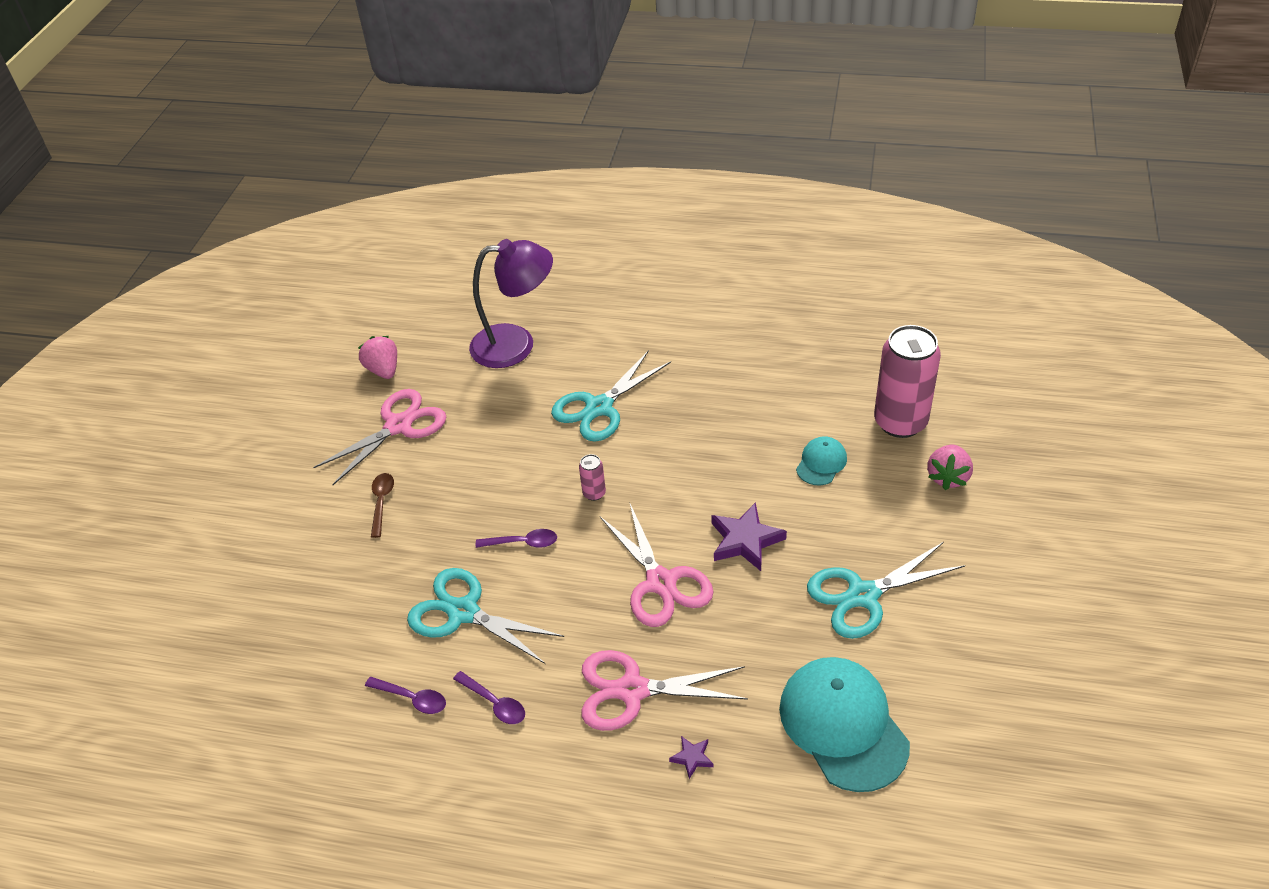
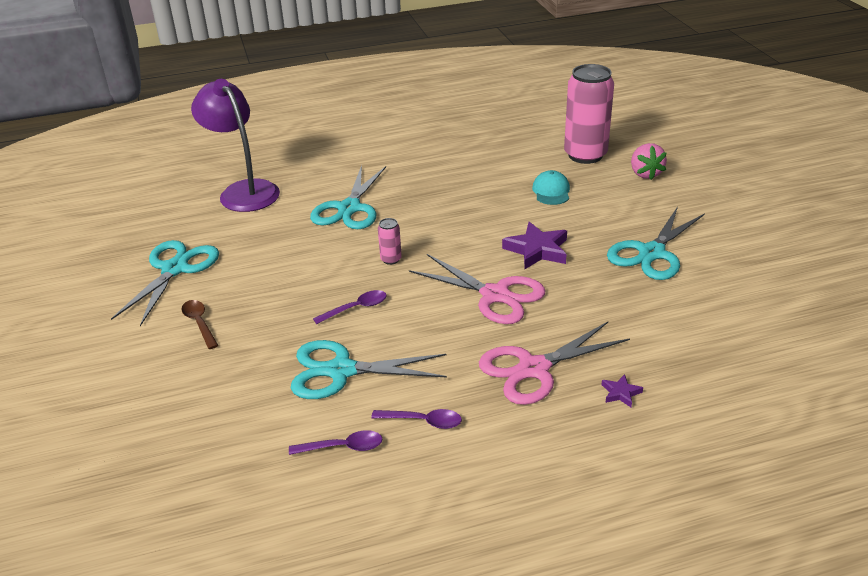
camera: 30 degrees left, 10 degrees down
pink scissors [313,389,446,485] -> turquoise scissors [111,240,219,326]
pink strawberry [358,336,397,379] -> none
purple lamp [469,239,553,368] -> purple lamp turned 90 degrees counterclockwise [191,79,280,212]
turquoise cap [779,657,910,792] -> none

